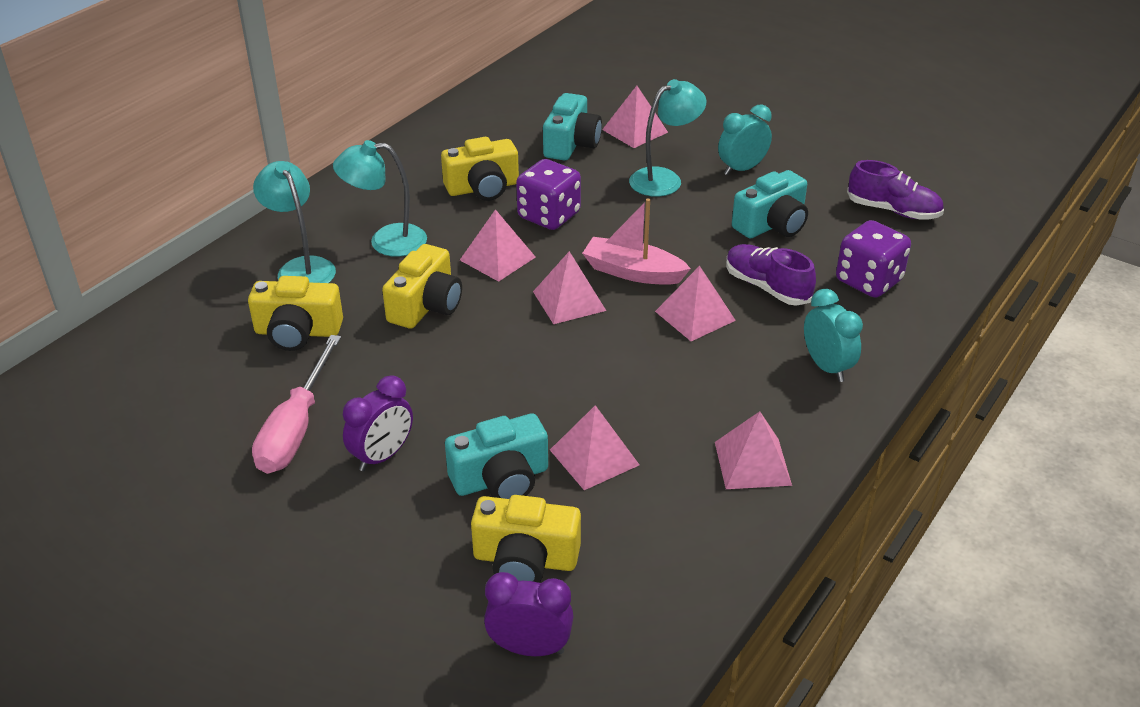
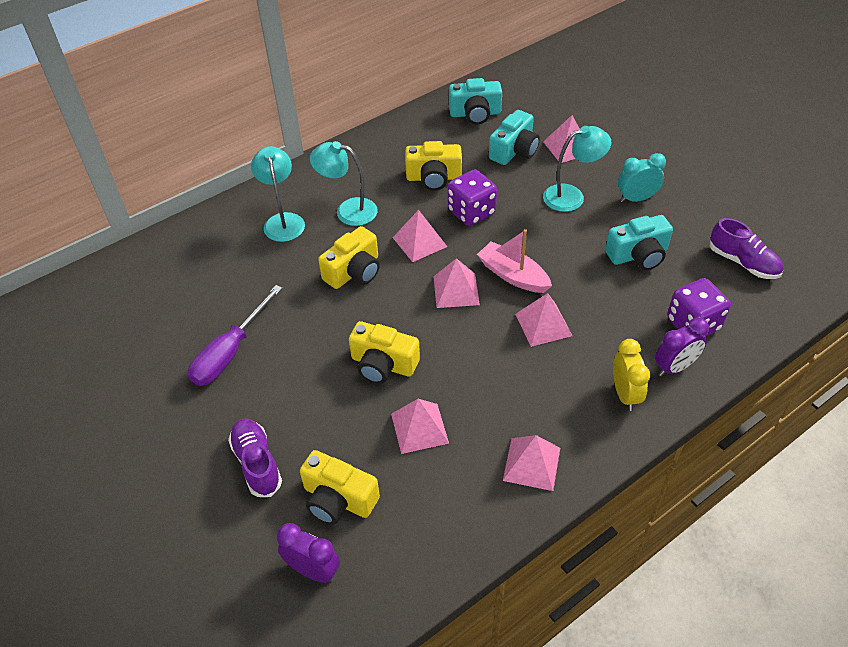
camera: 20 degrees right, 10 degrees up
yellow camera [248,276,343,351] -> yellow camera moved to [349,321,420,384]
pink screwdriver [252,335,341,474] -> purple screwdriver [188,285,282,386]
purple clock [343,375,413,471] -> purple clock moved to [655,317,709,376]
turquoise camera [445,413,548,499] -> turquoise camera moved to [449,78,502,125]
purple shoe [726,244,816,306] -> purple shoe moved to [228,418,282,497]
turquoise clock [804,289,863,382] -> yellow clock [613,339,650,411]

